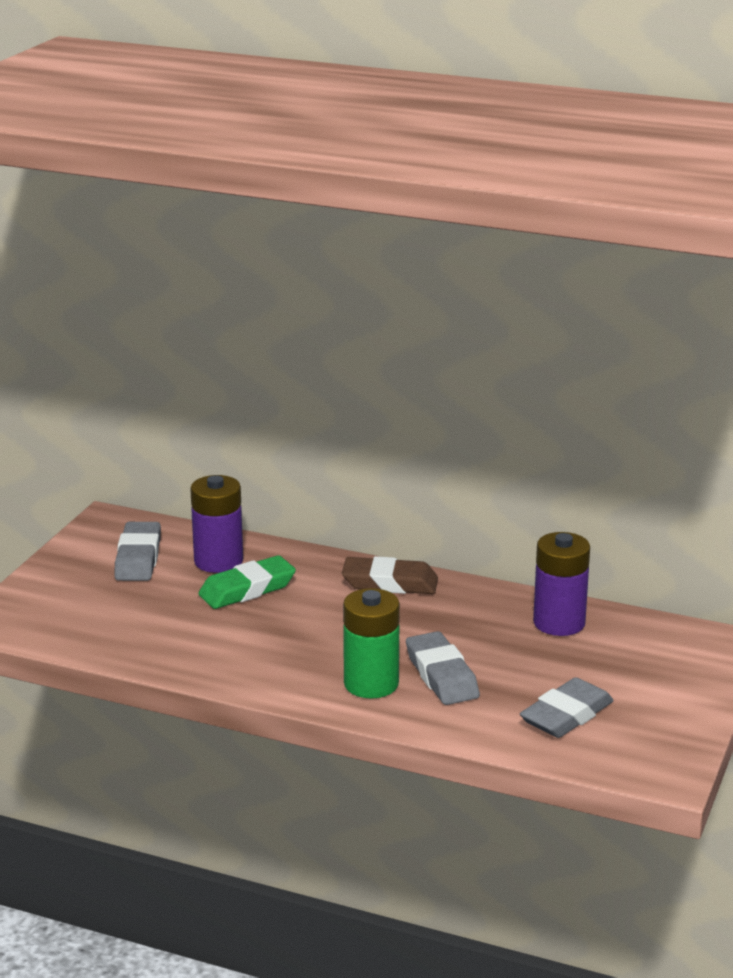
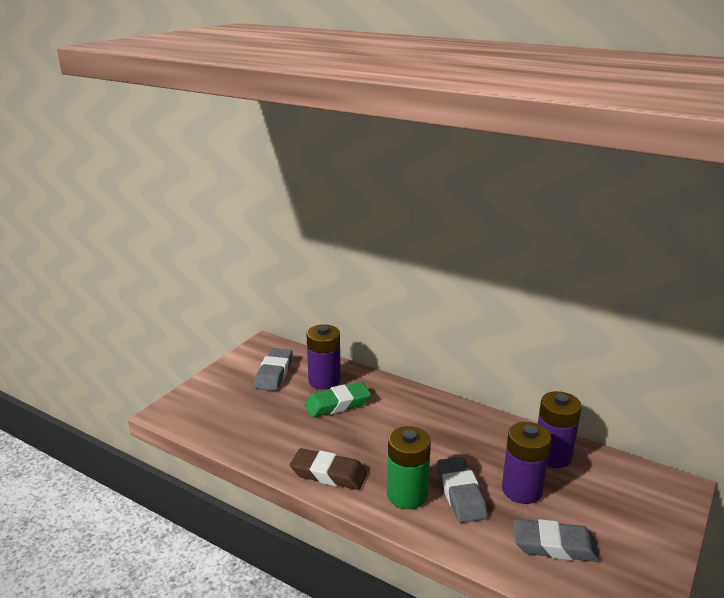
camera: 10 degrees right, 0 degrees up
brown eraser [342,556,438,594] -> brown eraser moved to [290,448,367,490]
grey eraser [520,677,614,738] -> grey eraser turned 45 degrees clockwise [513,519,600,562]
none -> purple battery [502,422,552,504]

